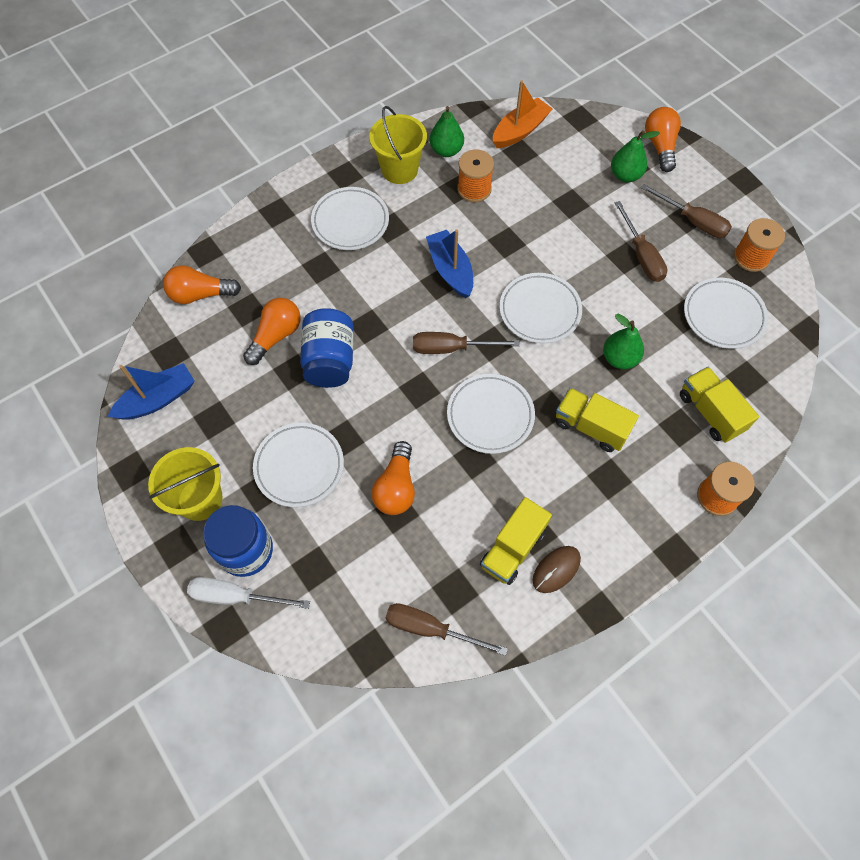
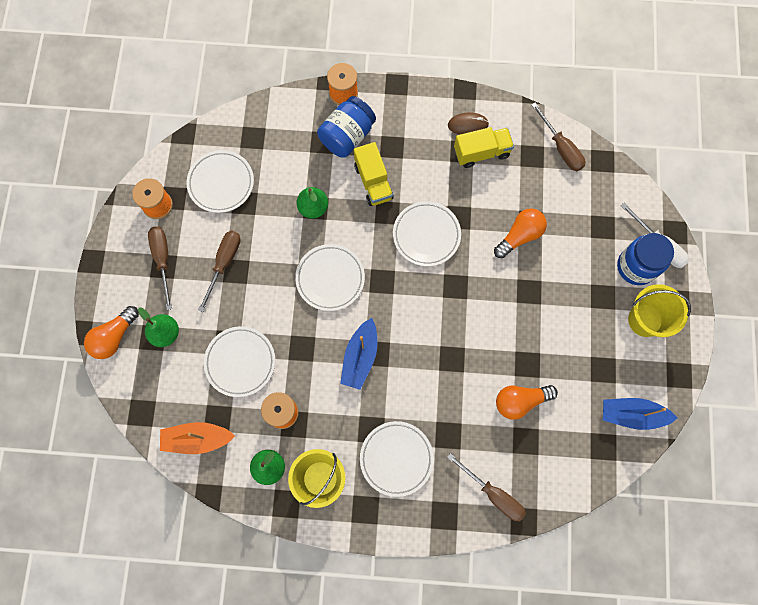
camera: 140 degrees left, 10 degrees up
orange light bulb [163,265,241,304] -> none
white plate [253,423,344,507] -> white plate moved to [204,326,275,397]
blue jar [300,308,354,388] -> blue jar moved to [317,96,376,158]
brown screwdriver [413,332,520,354] -> brown screwdriver moved to [447,453,526,522]
yellow truck [680,367,759,443] -> none

